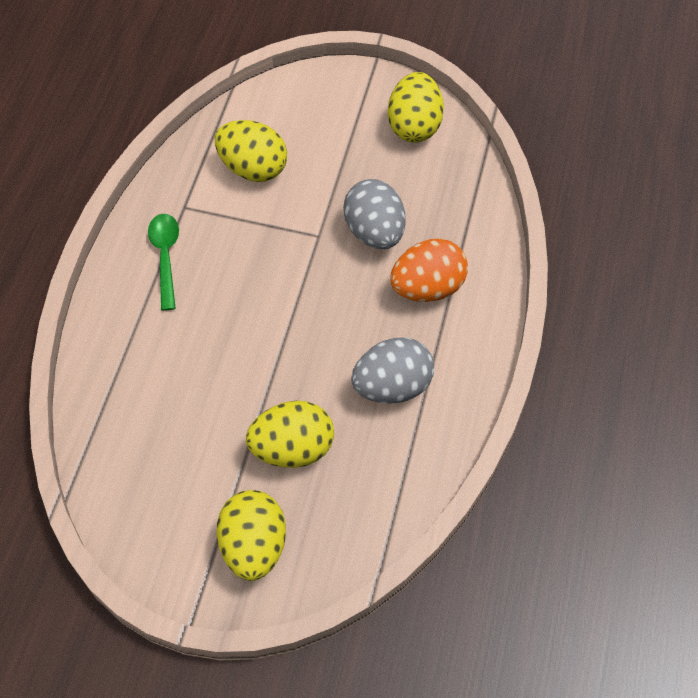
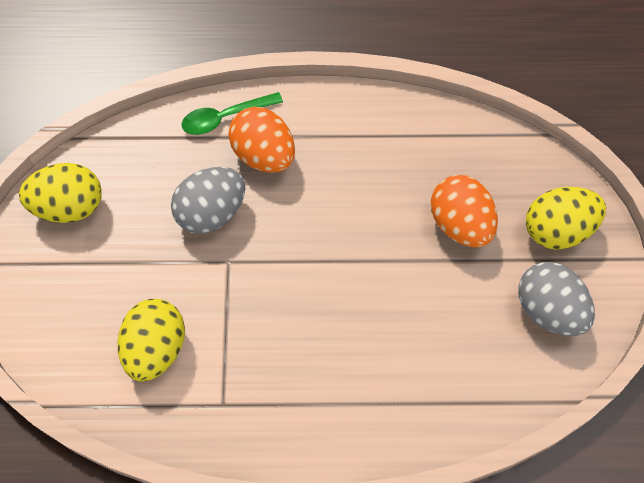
camera: 105 degrees left, 5 degrees up
green spoon [148,214,179,311] -> green spoon moved to [182,92,283,135]
yellow egg [246,401,334,468] -> orange egg [431,175,498,247]
grey egg [351,337,434,403] -> grey egg moved to [518,262,595,336]

